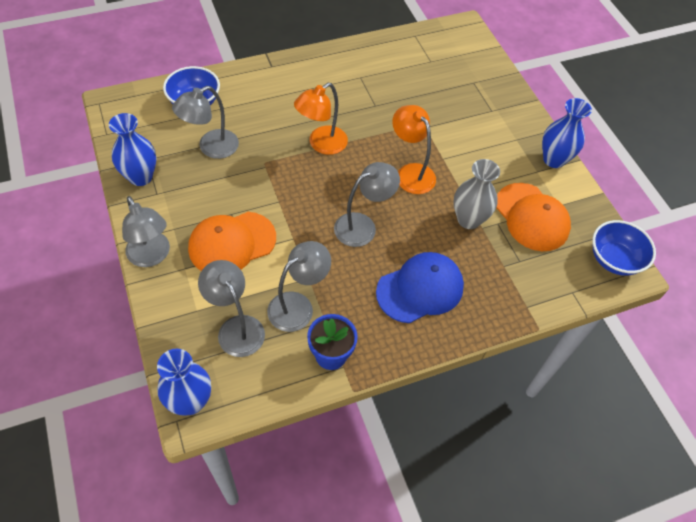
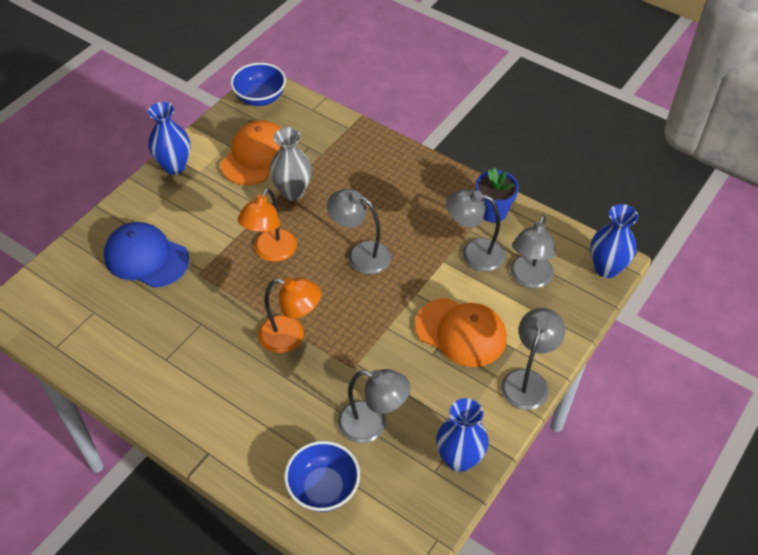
camera: 120 degrees left, 5 degrees down
blue cap [376,252,464,323] -> blue cap moved to [104,222,189,288]

